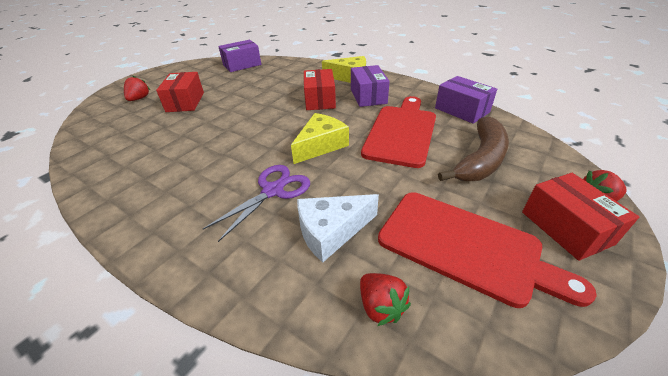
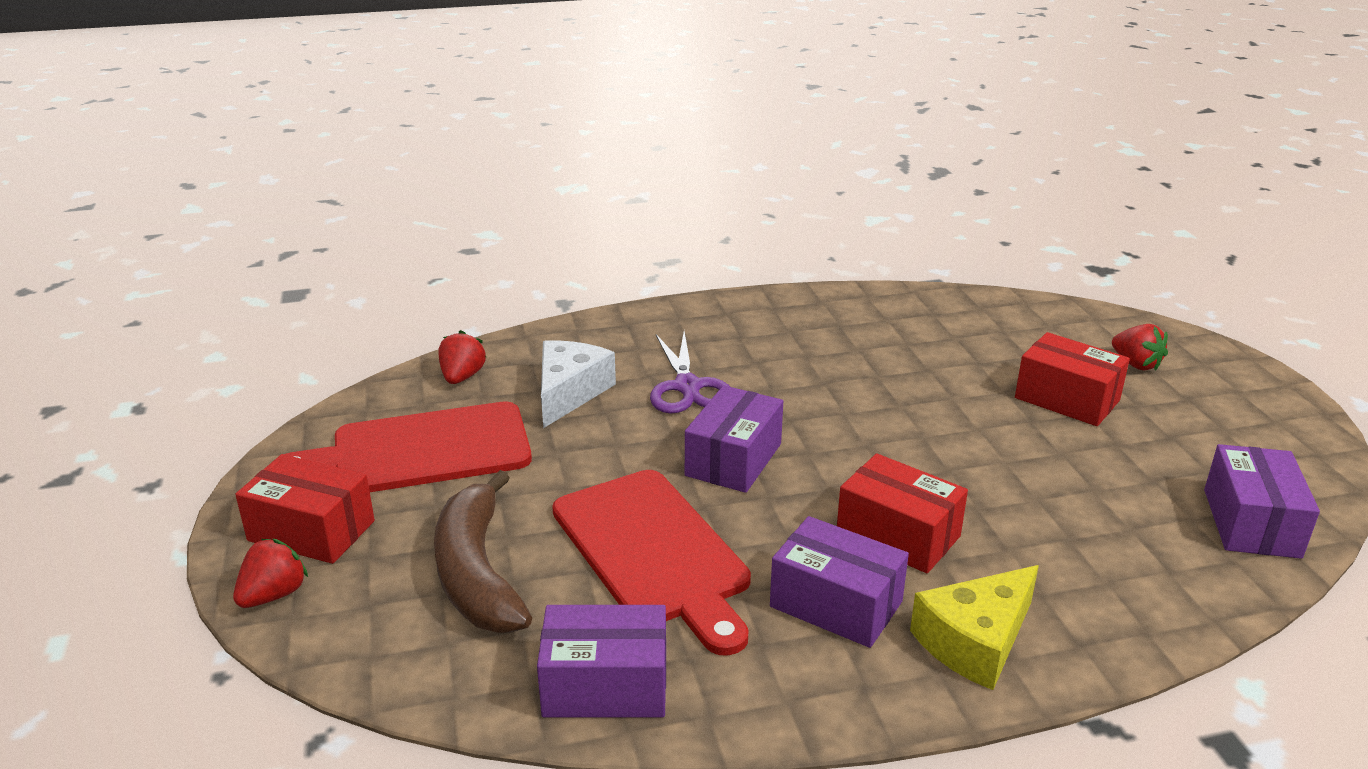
camera: 130 degrees right, 10 degrees down
yellow cheese [291,113,349,164] -> purple box [685,385,783,493]
red strawberry [360,273,411,326] -> red strawberry turned 90 degrees clockwise [438,330,486,384]

